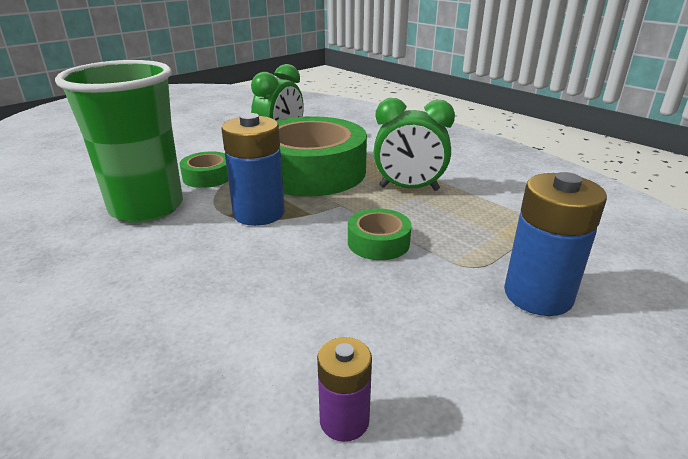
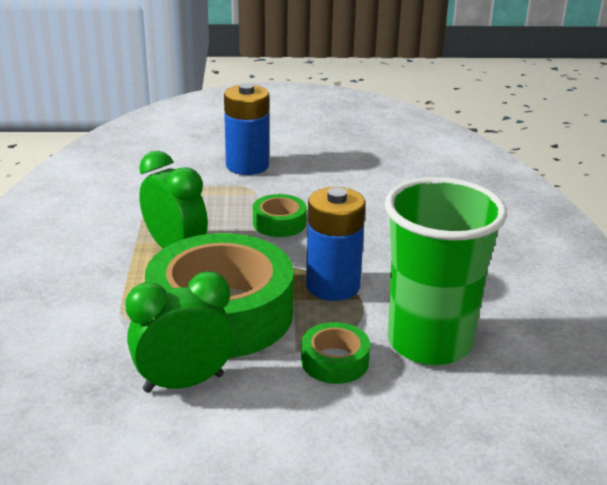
camera: 140 degrees left, 0 degrees up
purple battery [317,337,372,442] -> none

